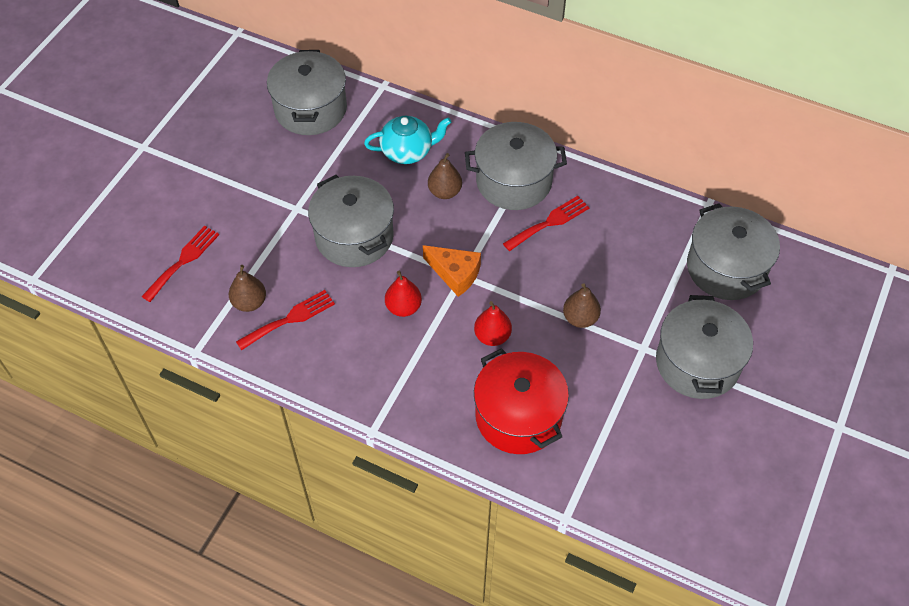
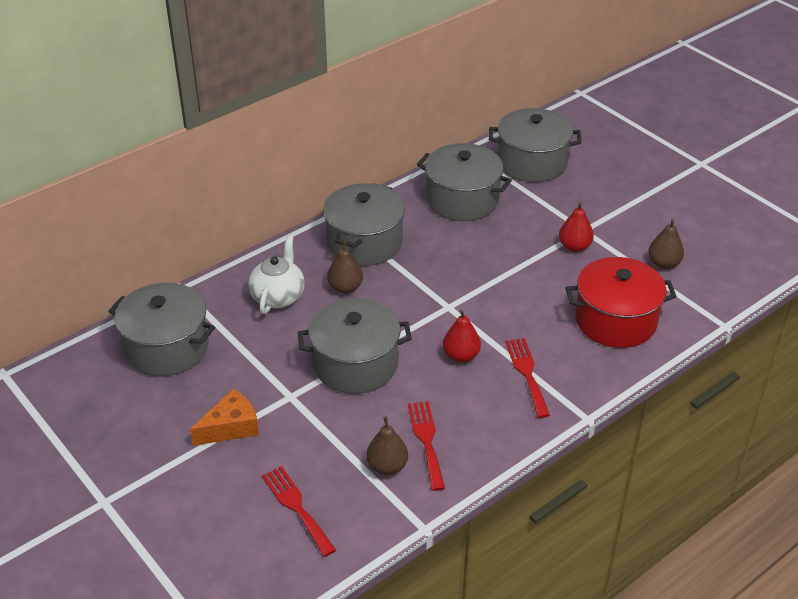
camera: 65 degrees left, 15 degrees down
turquoise teapot [364,116,451,164] -> white teapot [248,236,305,314]
orange cheese [423,245,481,297] -> orange cheese moved to [190,388,259,446]
red pear [474,301,512,346] -> red pear moved to [559,202,594,252]
red fork [503,196,590,251] -> red fork moved to [505,338,550,418]
brown pear [563,283,601,328] -> brown pear moved to [648,219,684,269]
grey pot [656,295,753,399] -> grey pot moved to [417,143,512,221]

